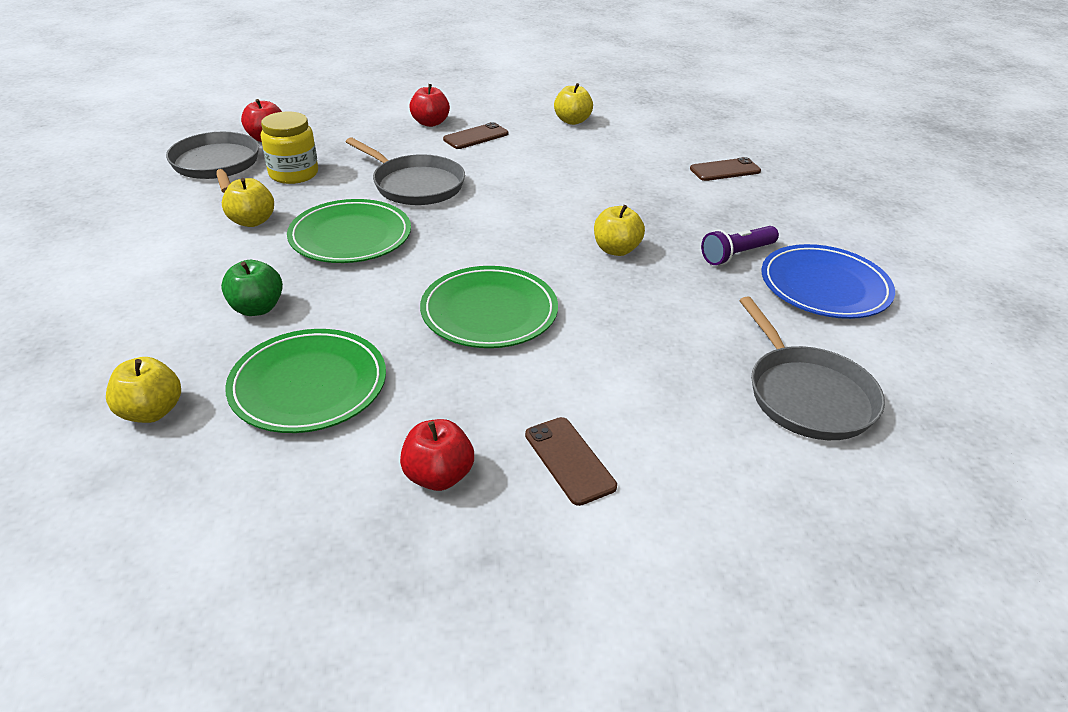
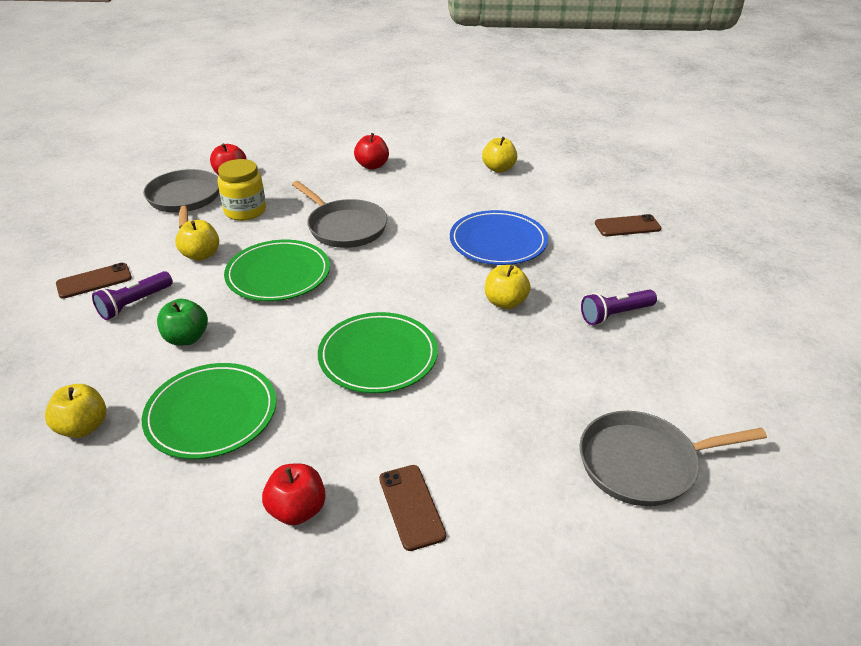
camera: 10 degrees right, 0 degrees up
brown phone [443,122,508,149] -> brown phone moved to [56,263,132,299]
grey pan [739,296,885,440] -> grey pan turned 90 degrees clockwise [579,411,767,506]
blue plate [761,244,895,319] -> blue plate moved to [450,210,548,265]
none -> purple flashlight [92,271,173,320]

